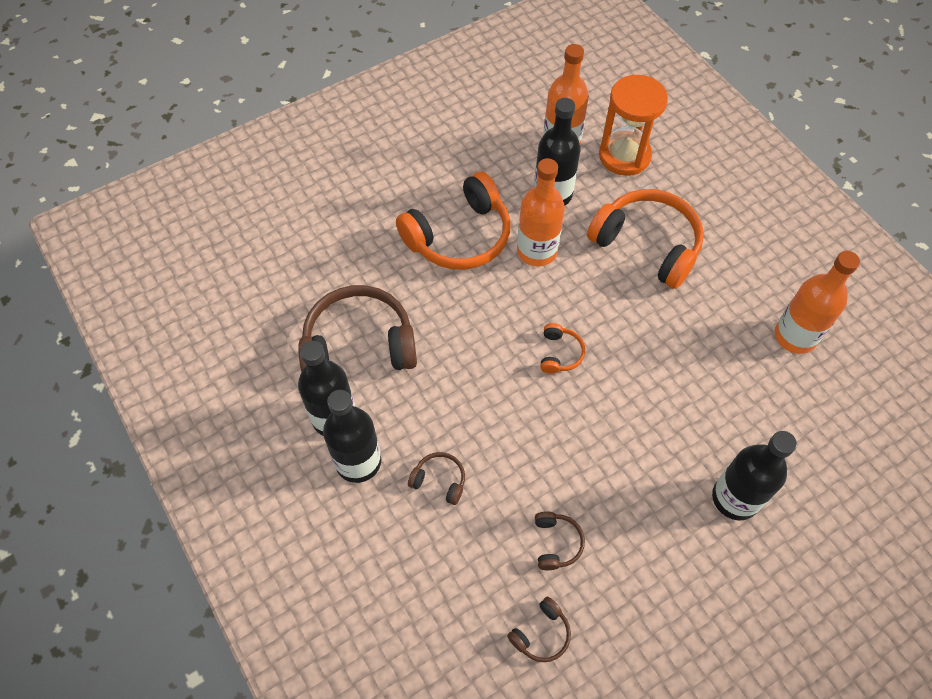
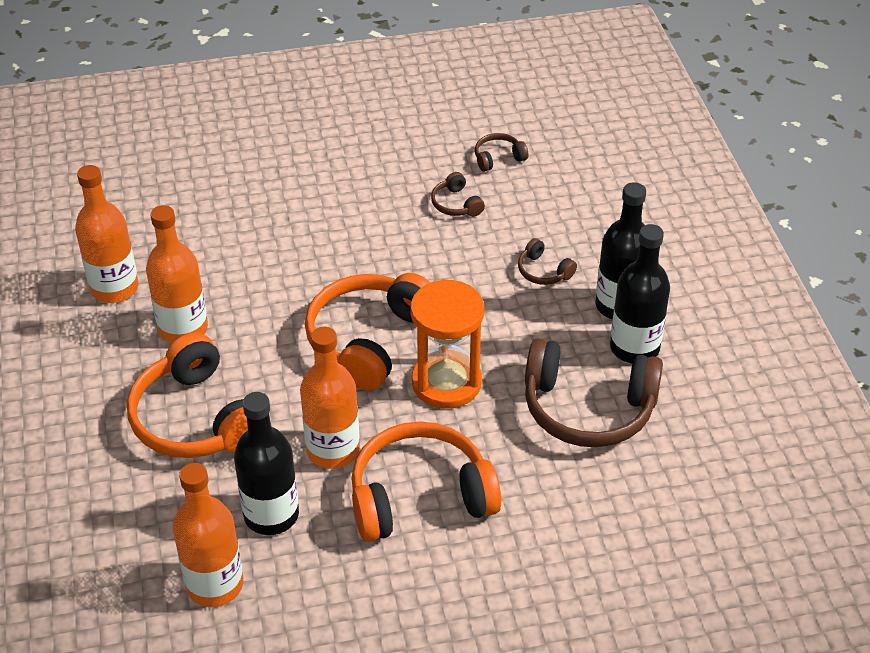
camera: 160 degrees left, 15 degrees down
brown headphones [535,511,585,570] -> brown headphones turned 45 degrees counterclockwise [431,172,485,217]
orange headphones [541,323,585,374] -> orange headphones [305,273,431,390], size x2.27
orange hourglass [599,75,668,176] -> orange hourglass moved to [410,279,484,409]
black bottle [712,431,797,520] -> none
none -> orange bottle [146,205,208,343]

